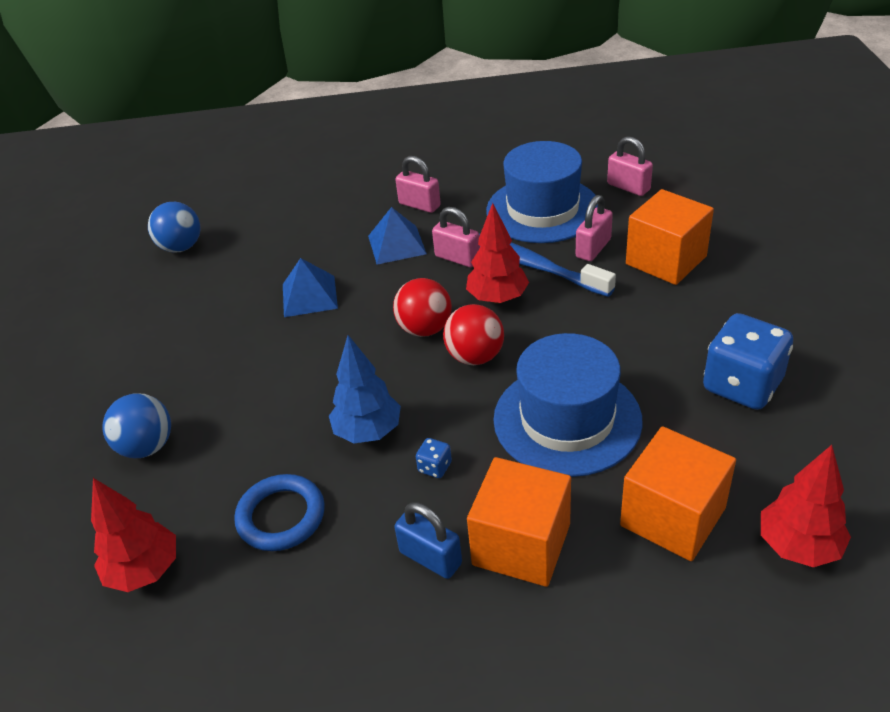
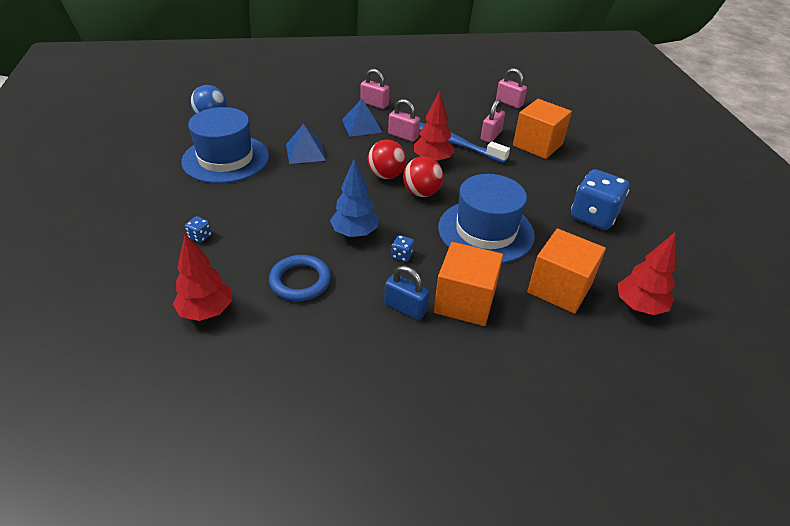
camera: 10 degrees left, 0 degrees up
blue ball [102,393,171,458] -> blue dice [185,216,212,243]
blue hat [486,141,597,243] -> blue hat moved to [181,107,269,183]

